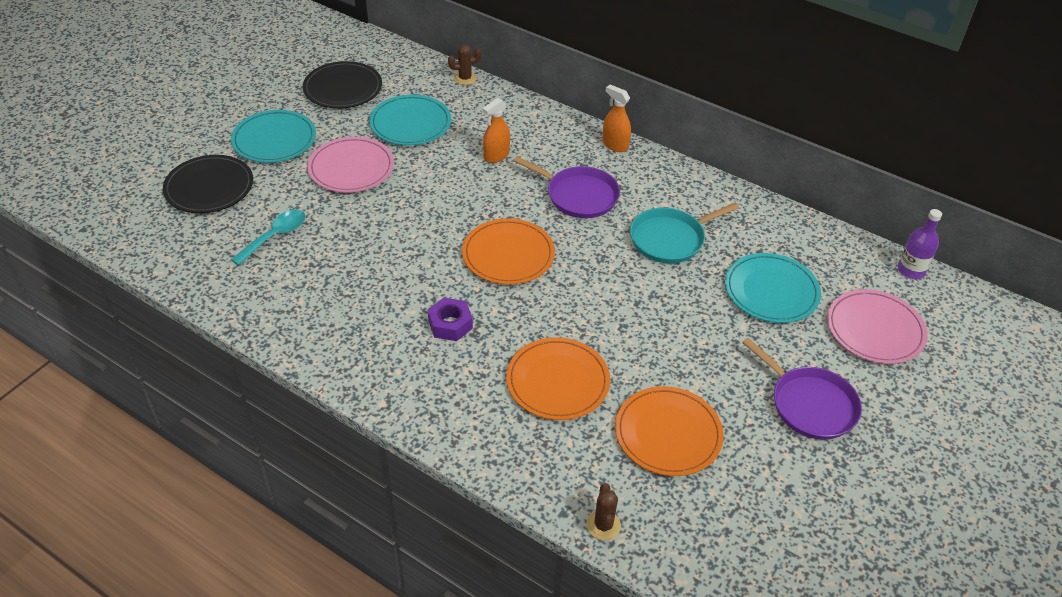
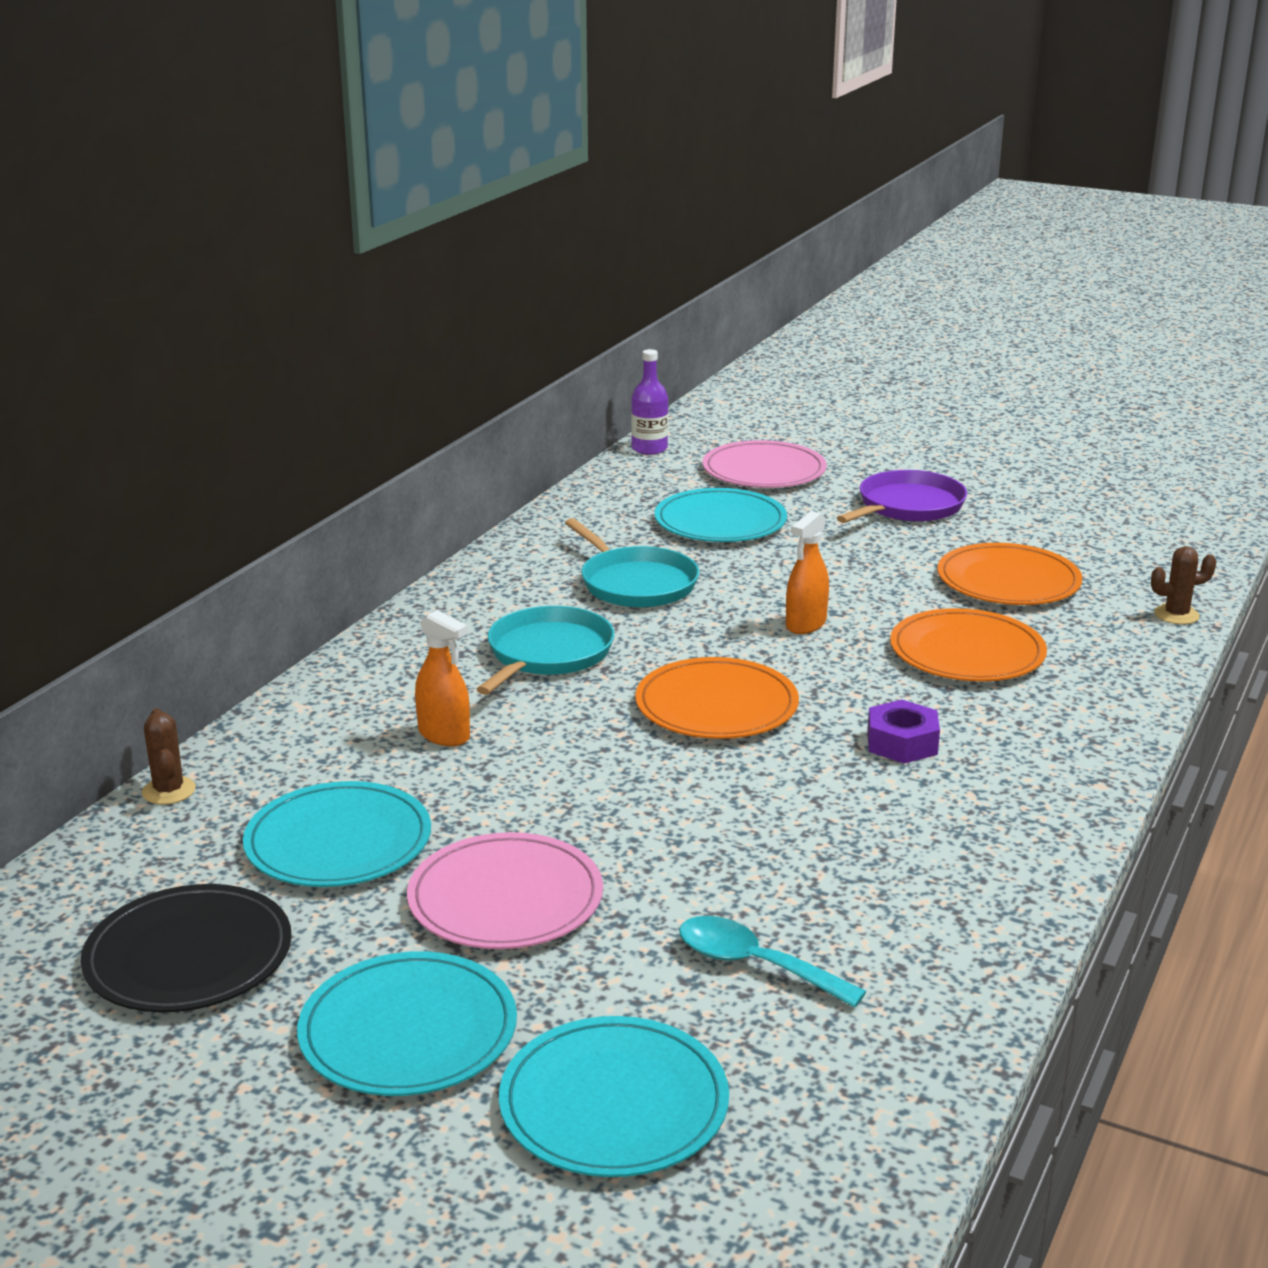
camera: 95 degrees left, 20 degrees down
black plate [163,155,253,213] -> turquoise plate [499,1016,729,1177]
purple pan [513,156,620,218] -> turquoise pan [476,606,614,695]
orange spray bottle [602,85,631,152] -> orange spray bottle moved to [786,511,829,634]

